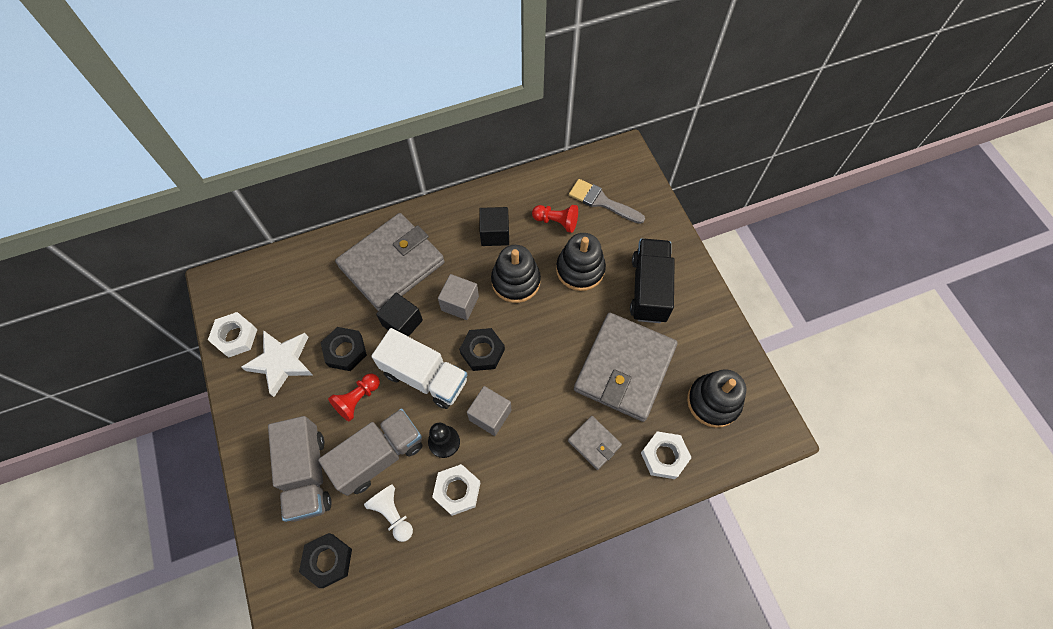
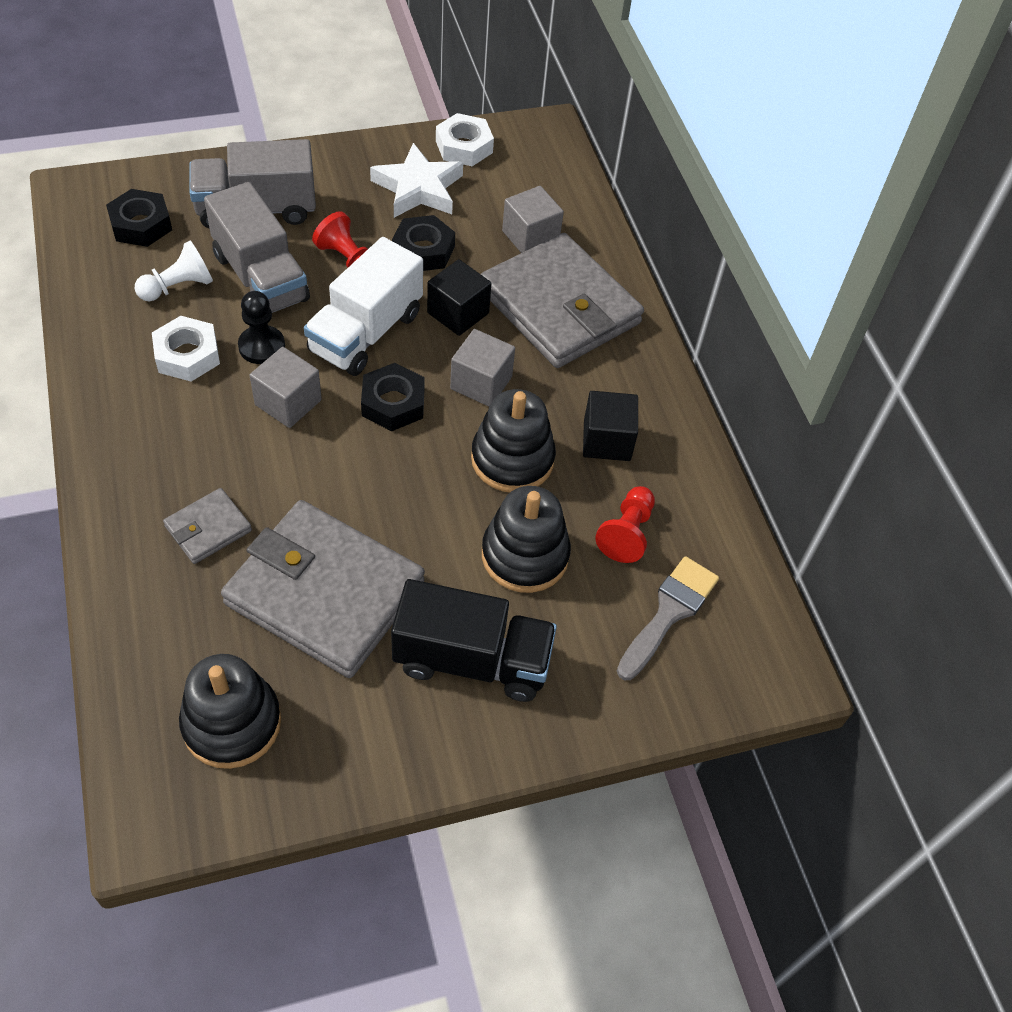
camera: 90 degrees right, 10 degrees down
white nut [641,431,692,479] -> none
none -> grey cube [502,186,564,253]

